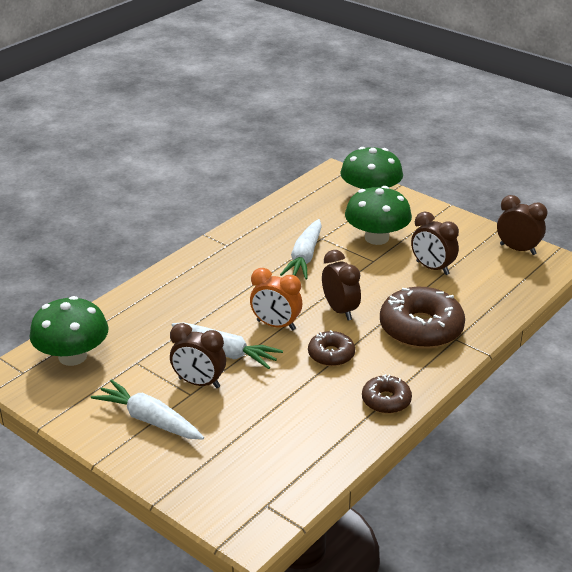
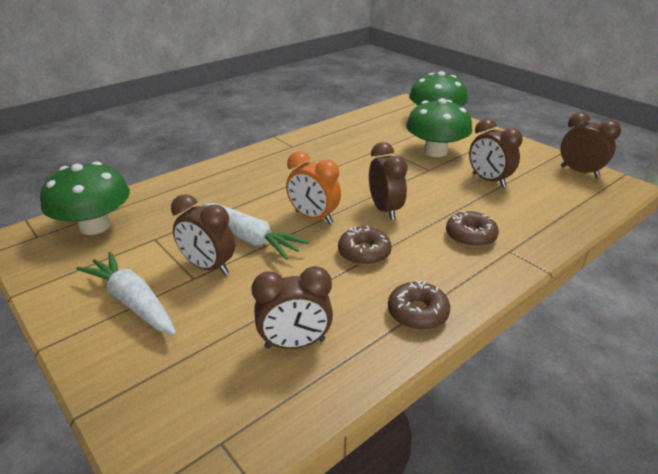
camera: 10 degrees right, 0 degrees up
white carrot [280,219,322,279] -> none
brown donut [380,287,465,349] -> brown donut [446,211,499,247], size x0.54
none -> brown clock [252,266,333,349]

